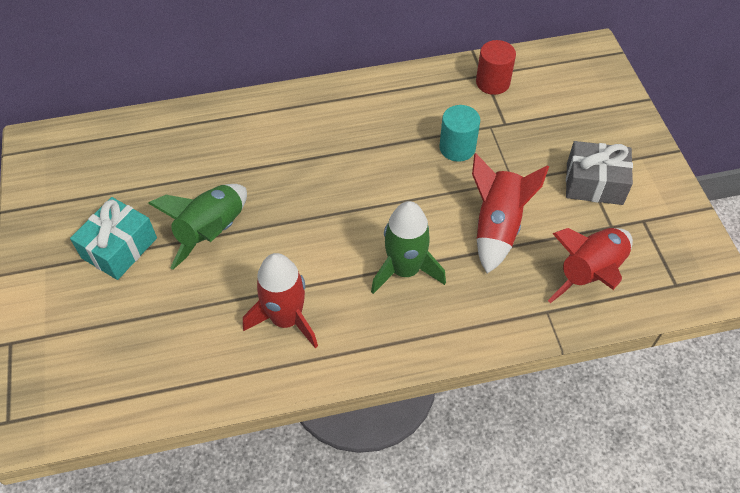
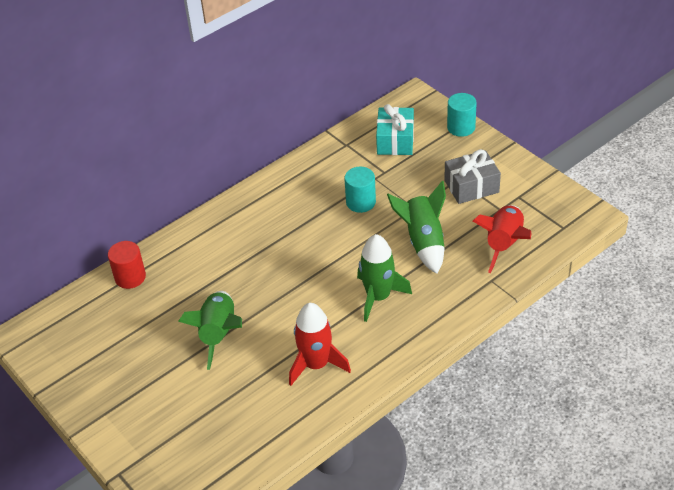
camera: 25 degrees left, 10 degrees down
turquoise gift [70,197,157,280] -> turquoise gift moved to [376,104,414,155]
red rocket [472,153,549,274] -> green rocket [387,181,446,274]
red cylinder [476,40,516,95] -> red cylinder moved to [108,241,146,289]
none -> turquoise cylinder [447,93,477,137]

